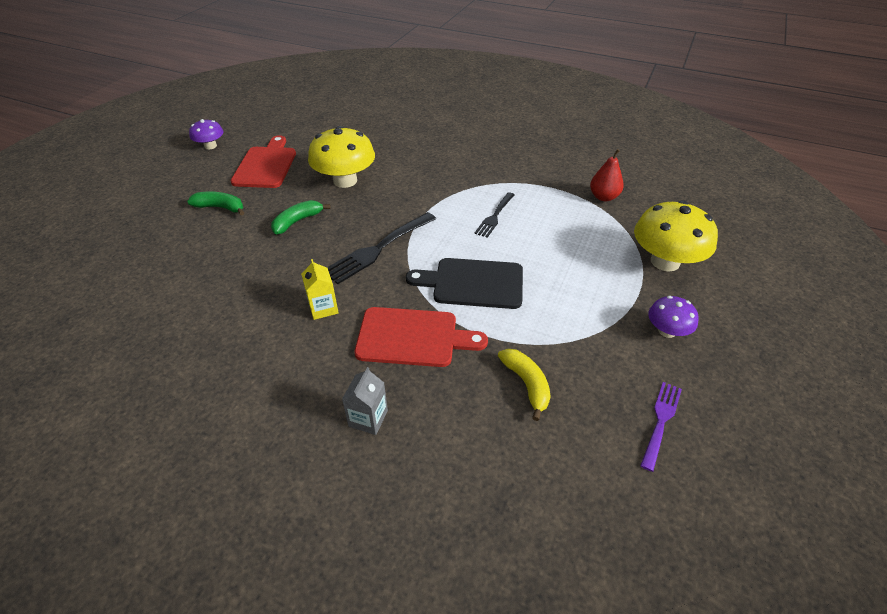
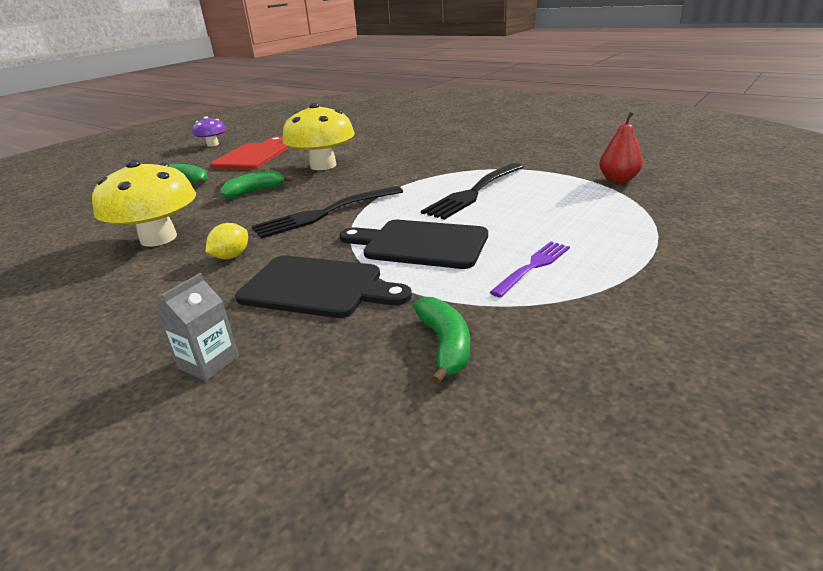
camera: 15 degrees right, 15 degrees down
yellow carton [301,259,339,320] -> yellow lemon [206,223,248,259]
red cutting board [355,307,488,367] -> black cutting board [235,256,412,318]
black fork [474,192,515,238] -> black fork [421,163,524,220], size x1.65
yellow banana [498,349,551,421] -> green banana [413,297,470,385]
yellow mushroom [634,200,718,271] -> yellow mushroom moved to [92,160,196,247]
purple fork [640,382,682,472] -> purple fork moved to [490,241,570,297]
purple mushroom [648,296,699,338] -> none

